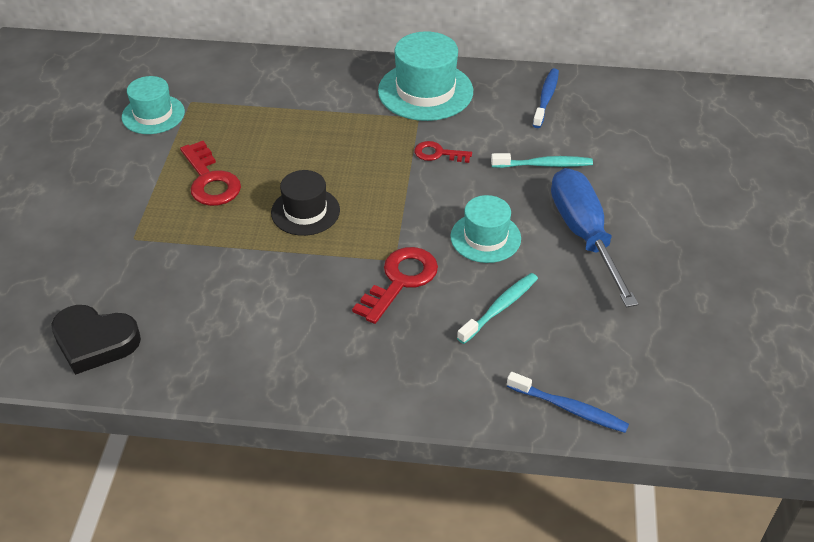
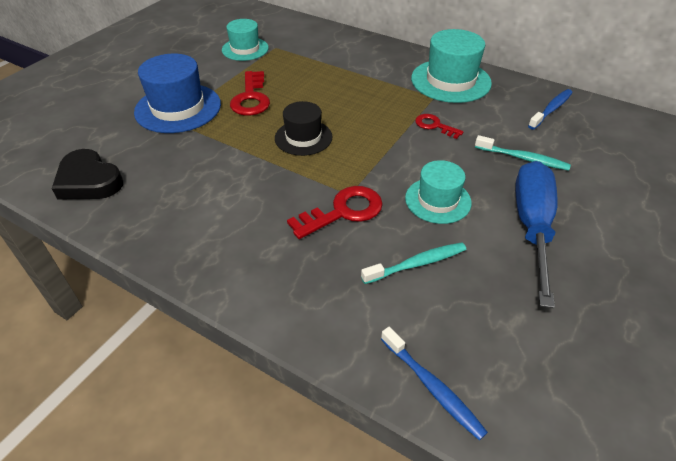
camera: 25 degrees right, 0 degrees up
none -> blue hat [134,54,221,133]

